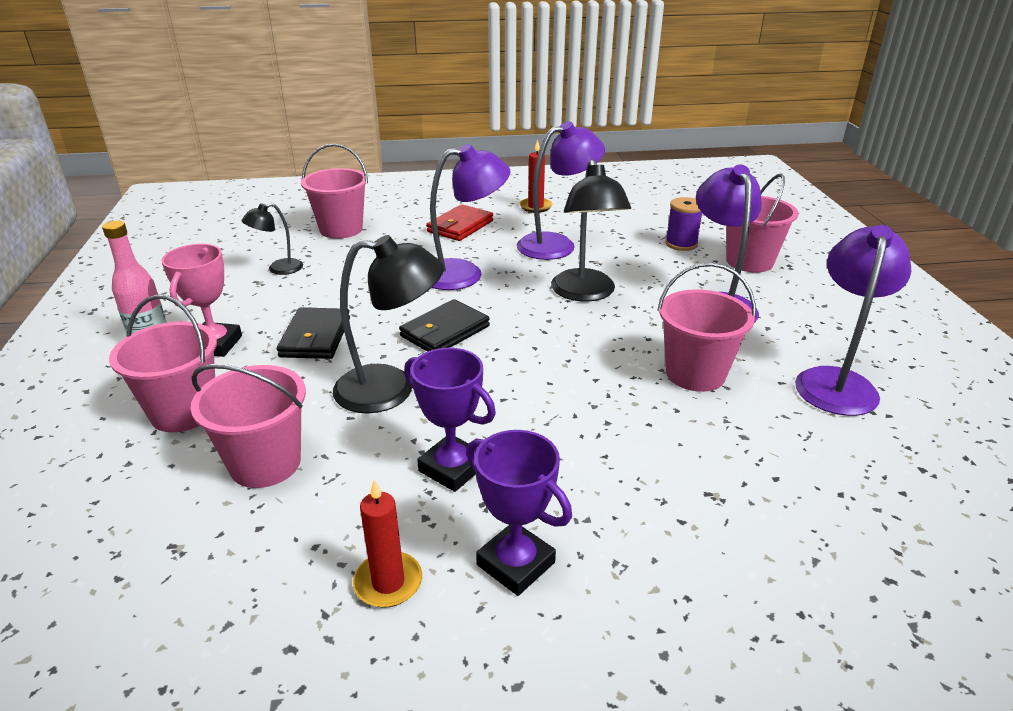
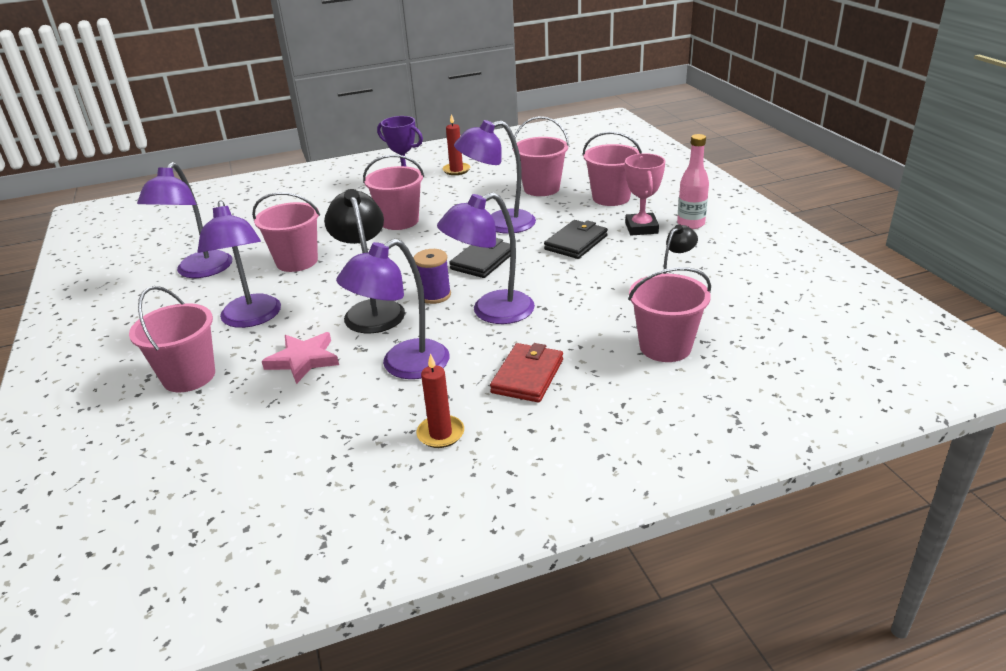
camera: 170 degrees right, 0 degrees up
black wallet [277,307,350,359] -> black wallet turned 45 degrees clockwise [544,220,608,259]
black lamp [333,235,444,414] -> purple lamp [454,120,536,234]
purple trophy [404,348,496,492] -> none
purple spool [665,197,702,251] -> purple spool moved to [414,249,451,304]
none -> pink star [262,332,339,384]
none -> pink bucket [363,155,424,230]

